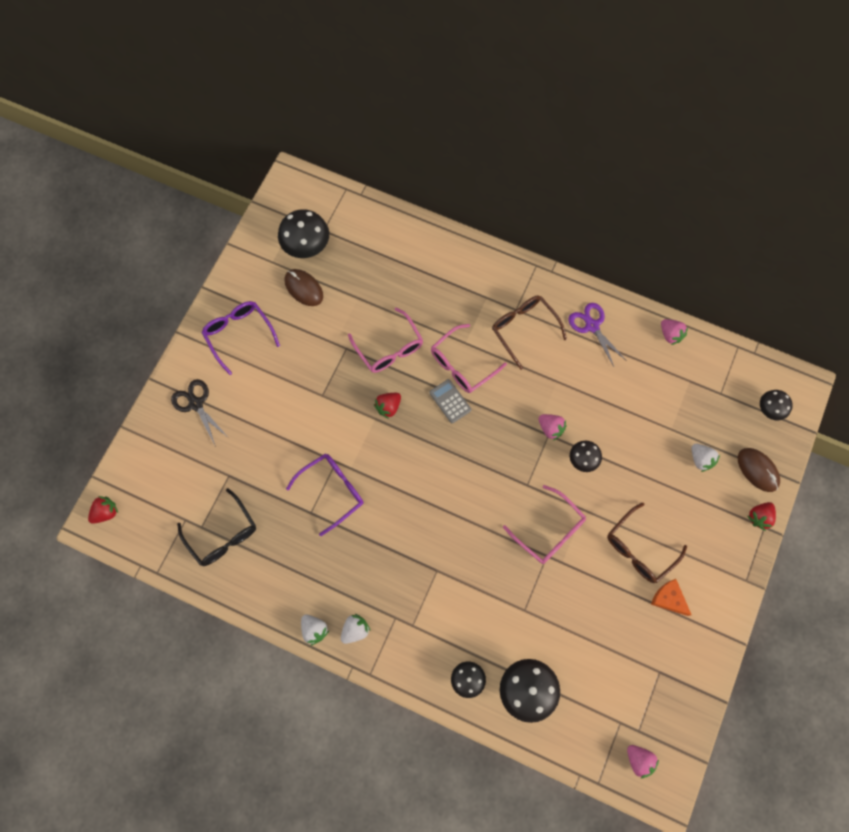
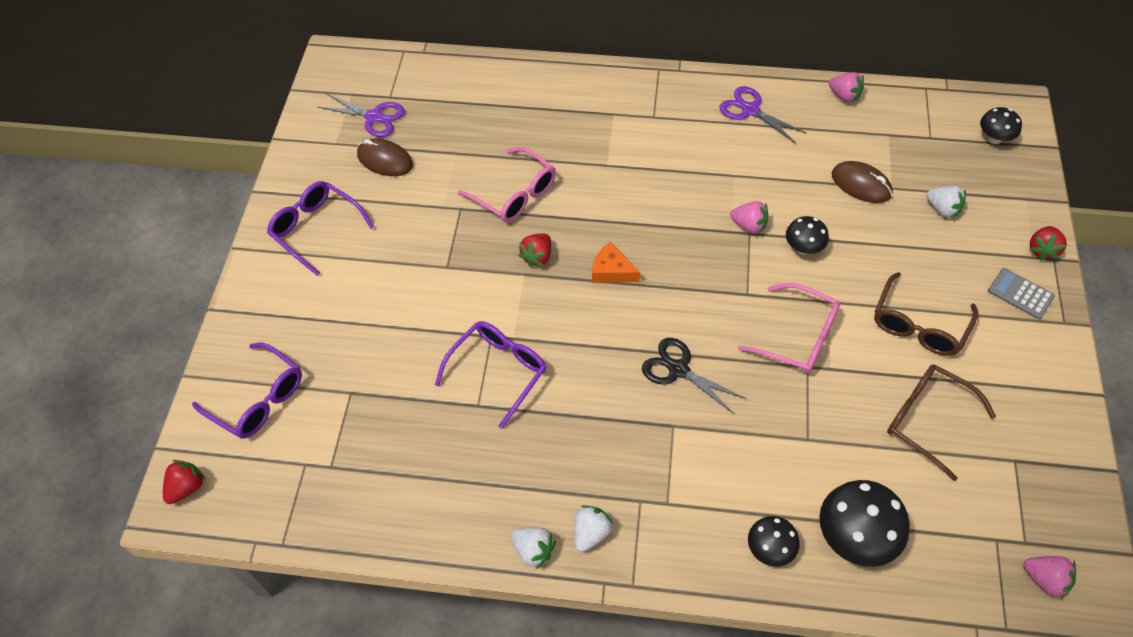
camera: 15 degrees left, 15 degrees down
black scissors [171,379,228,447] -> black scissors moved to [642,338,747,415]
black glasses [177,488,256,566] -> none
black mushroom [278,209,329,258] -> purple scissors [318,93,405,137]
grey calculator [429,379,471,423] -> grey calculator moved to [988,268,1055,319]
pink glasses [431,324,507,393] -> none
brown glasses [492,295,567,370] -> brown glasses moved to [887,365,996,481]
orange cheese [651,579,691,616] -> orange cheese moved to [592,241,640,283]
brown mouse [738,448,780,492] -> brown mouse moved to [832,161,893,203]
none -> purple glasses [192,342,302,439]

